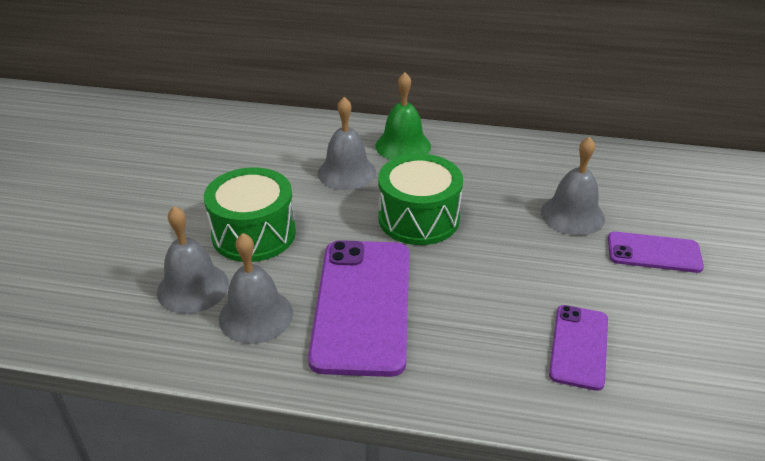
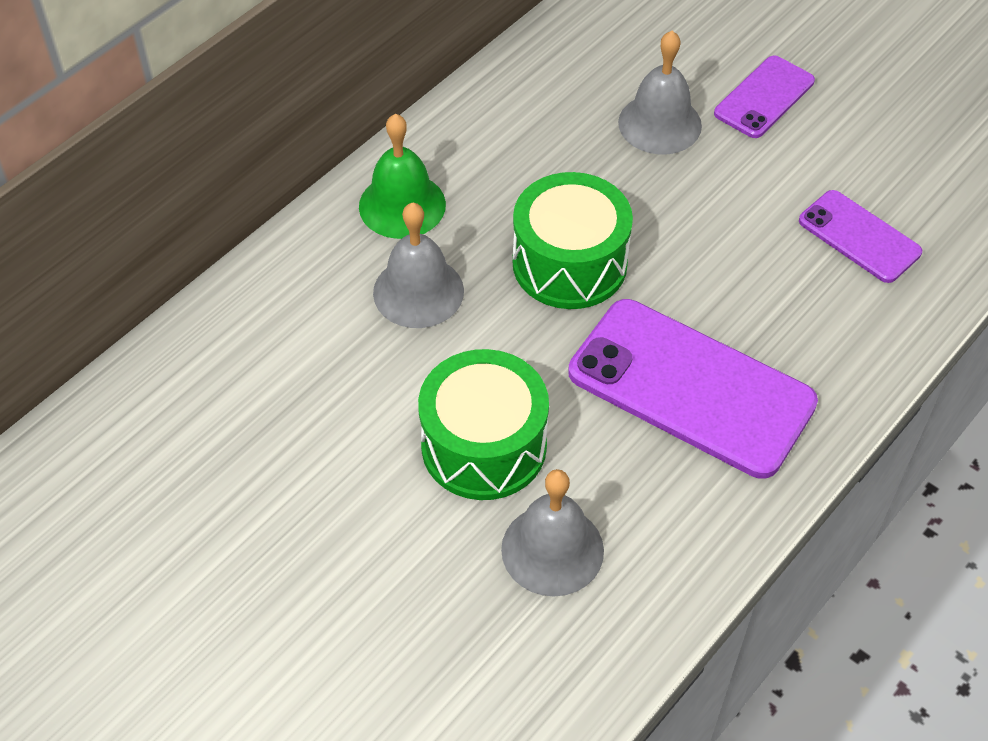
camera: 60 degrees left, 15 degrees up
grey bell [219,233,293,344] -> none

